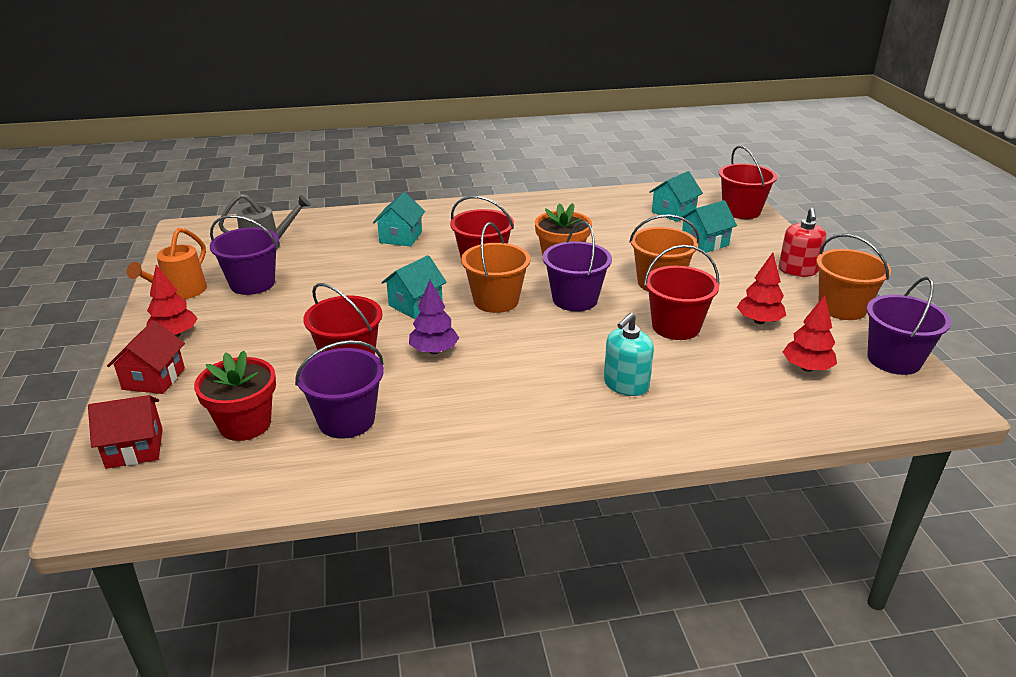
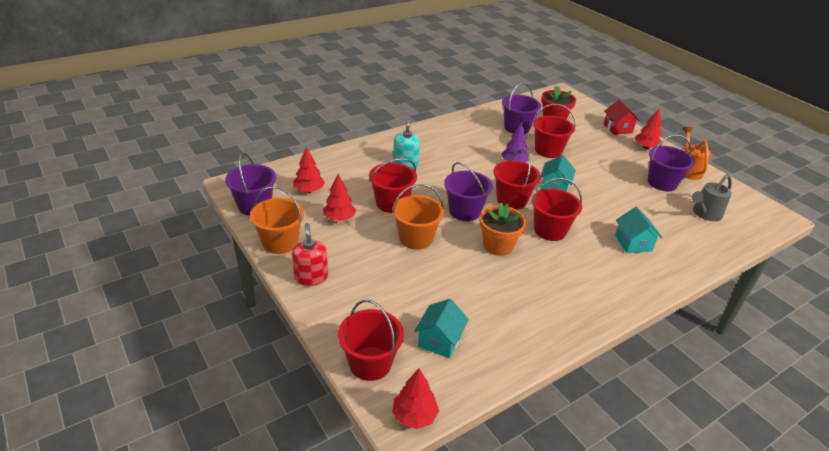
camera: 155 degrees right, 5 degrees up
red house [88,395,163,469] -> none
orange bucket [461,222,531,313] -> red bucket [494,149,541,209]
turquoise house [679,200,737,253] -> none
none -> red tree [392,369,439,429]

